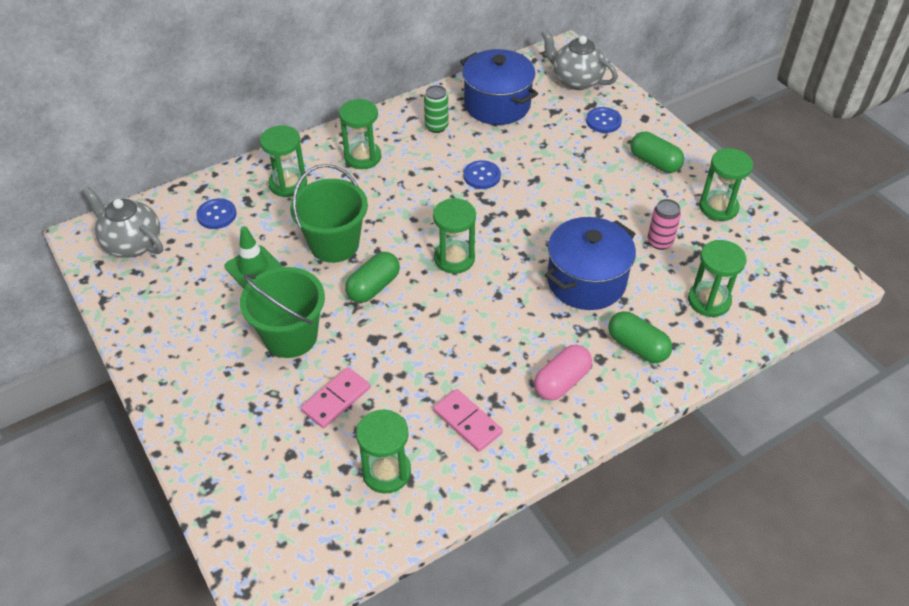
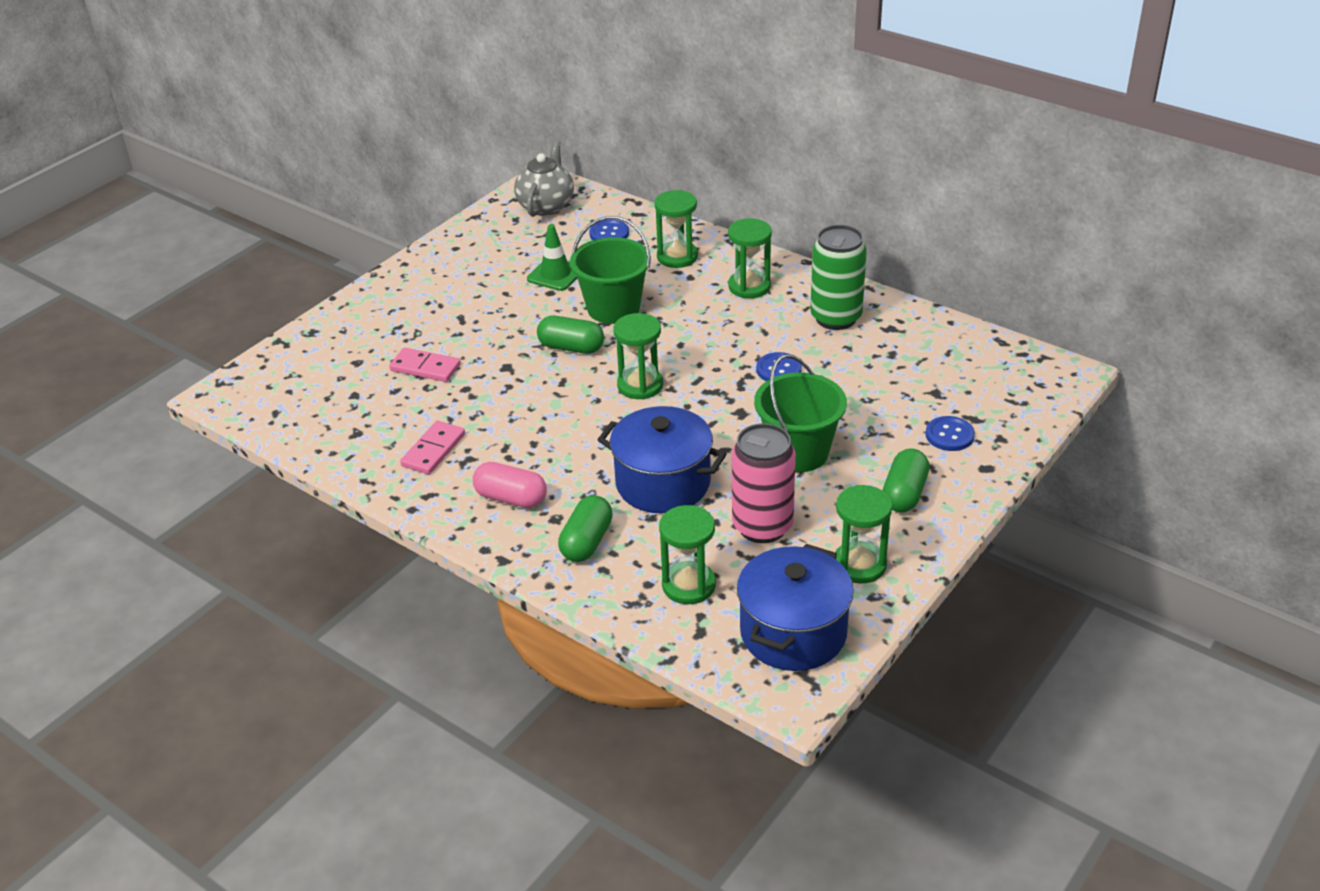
camera: 70 degrees right, 10 degrees down
green bucket [240,267,325,358] -> green bucket moved to [754,354,847,472]
green hourglass [356,409,411,493] -> none
green can [424,85,448,133] -> green can [810,225,867,330], size x1.79
blue pot [460,49,538,125] -> blue pot moved to [737,544,854,671]
grey teapot [541,30,618,90] -> none
pink can [647,199,681,250] -> pink can [732,423,796,543], size x1.79

